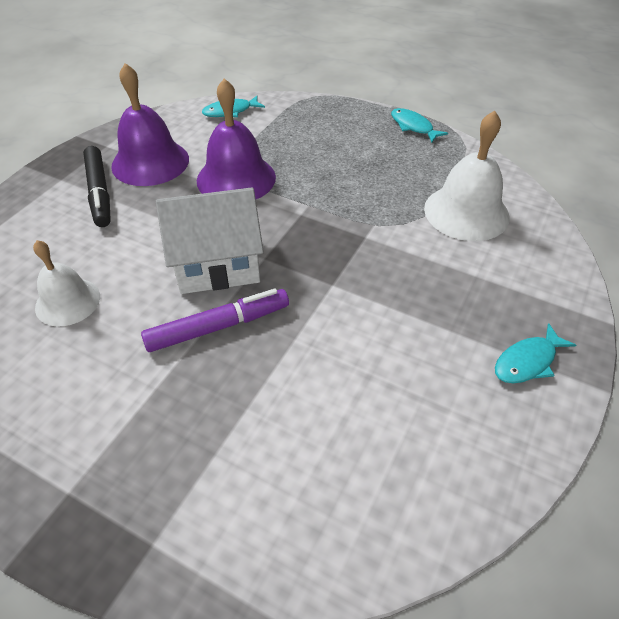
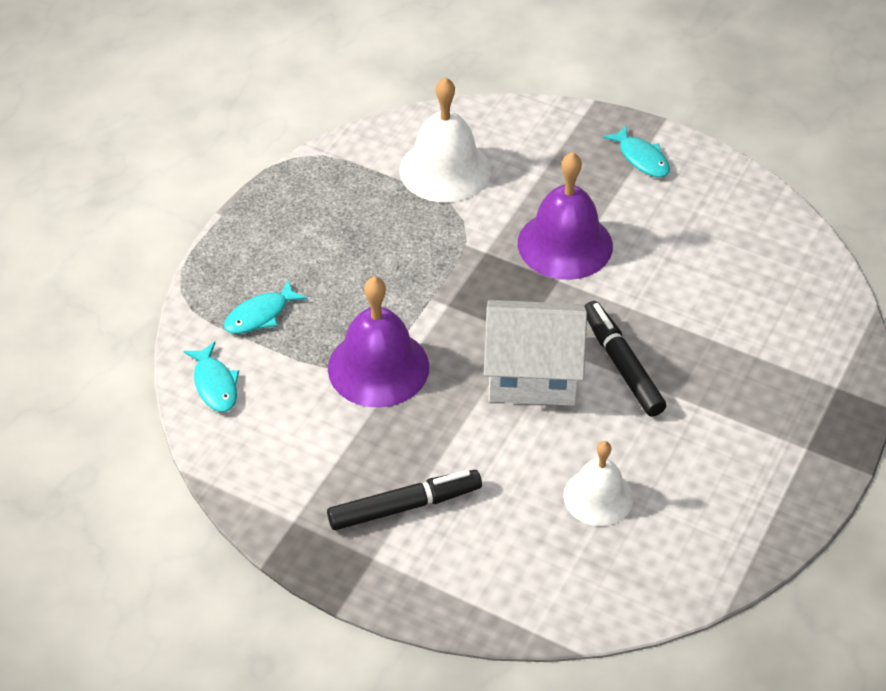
camera: 90 degrees left, 0 degrees up
purple bell [111,63,189,186] -> purple bell moved to [518,152,613,280]
purple marker [141,289,289,352] -> black marker [585,301,666,417]
white house [156,187,264,294] -> white house turned 75 degrees counterclockwise [484,300,587,406]
turquoise fish [391,108,448,143] -> turquoise fish moved to [224,280,307,334]

